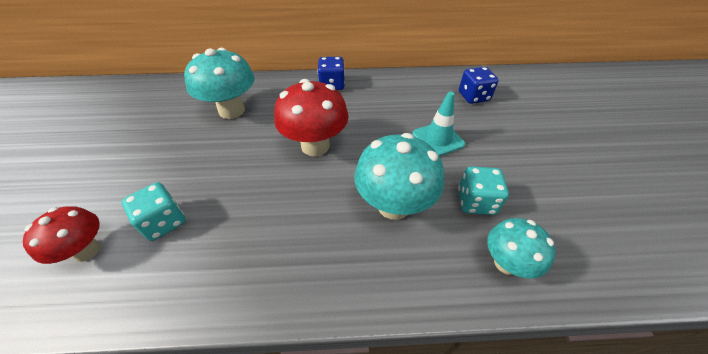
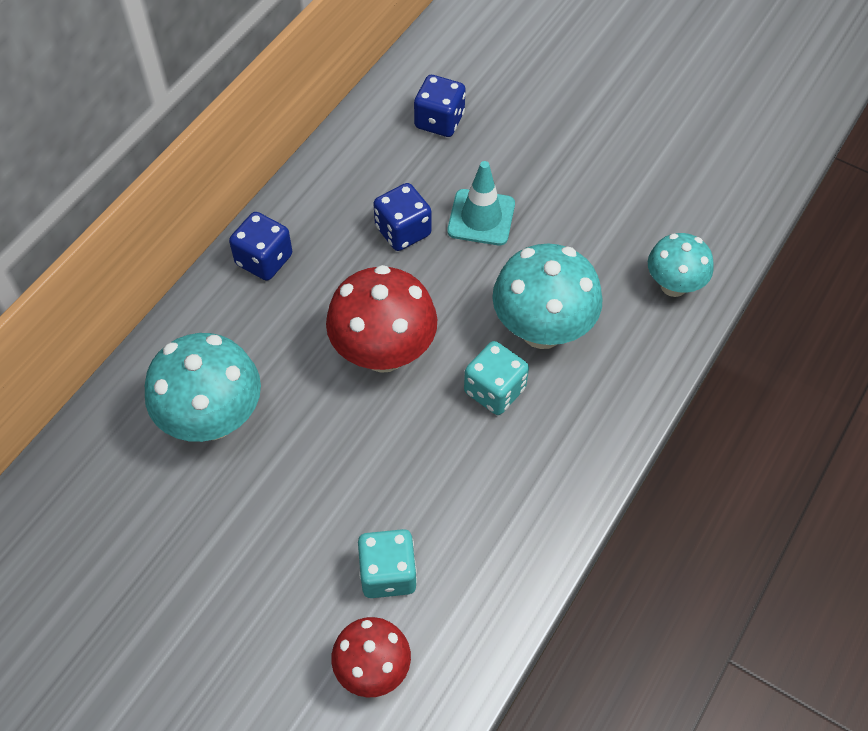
camera: 55 degrees left, 10 degrees up
turquoise dice [458,166,509,215] -> turquoise dice moved to [464,341,529,415]
none -> blue dice [373,183,432,251]

